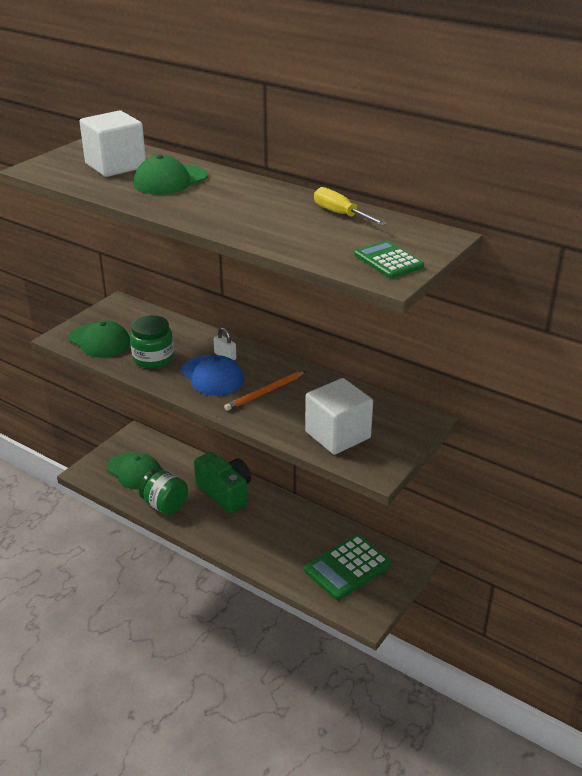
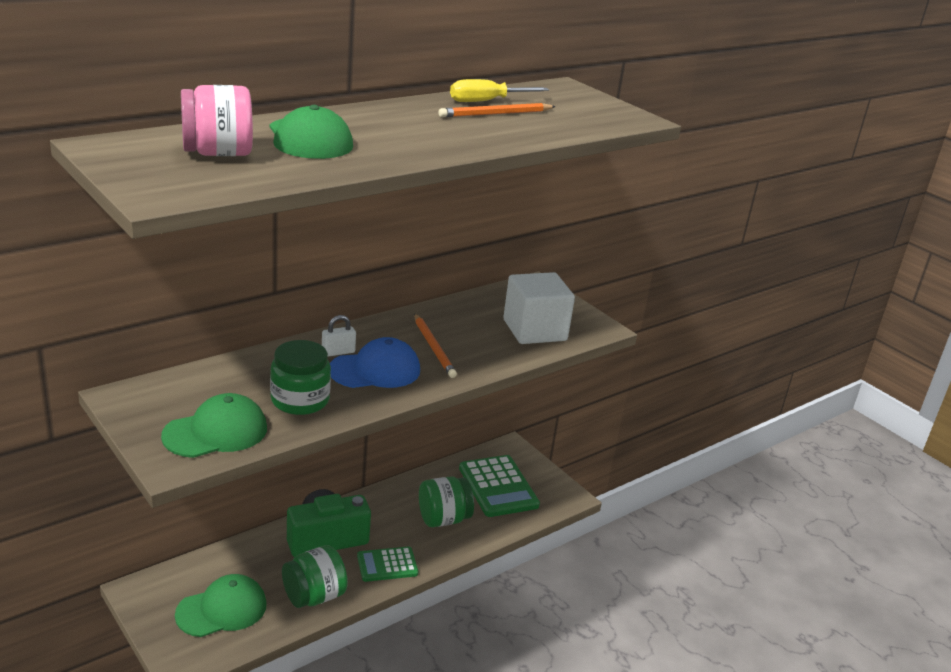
camera: 75 degrees left, 5 degrees down
white cube [80,110,146,177] -> pink jar [181,85,253,156]
green calculator [354,241,424,278] -> green calculator moved to [357,546,418,582]
none -> green jar [419,476,474,527]
none -> orange pencil [439,103,556,117]

